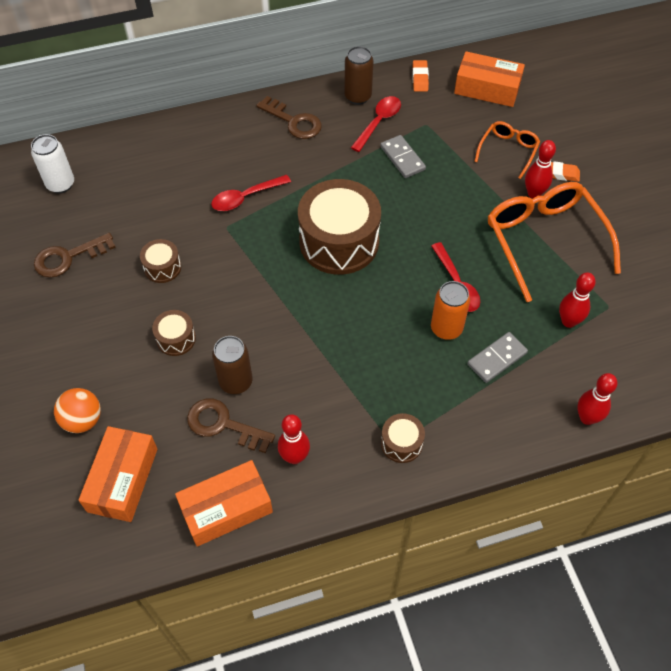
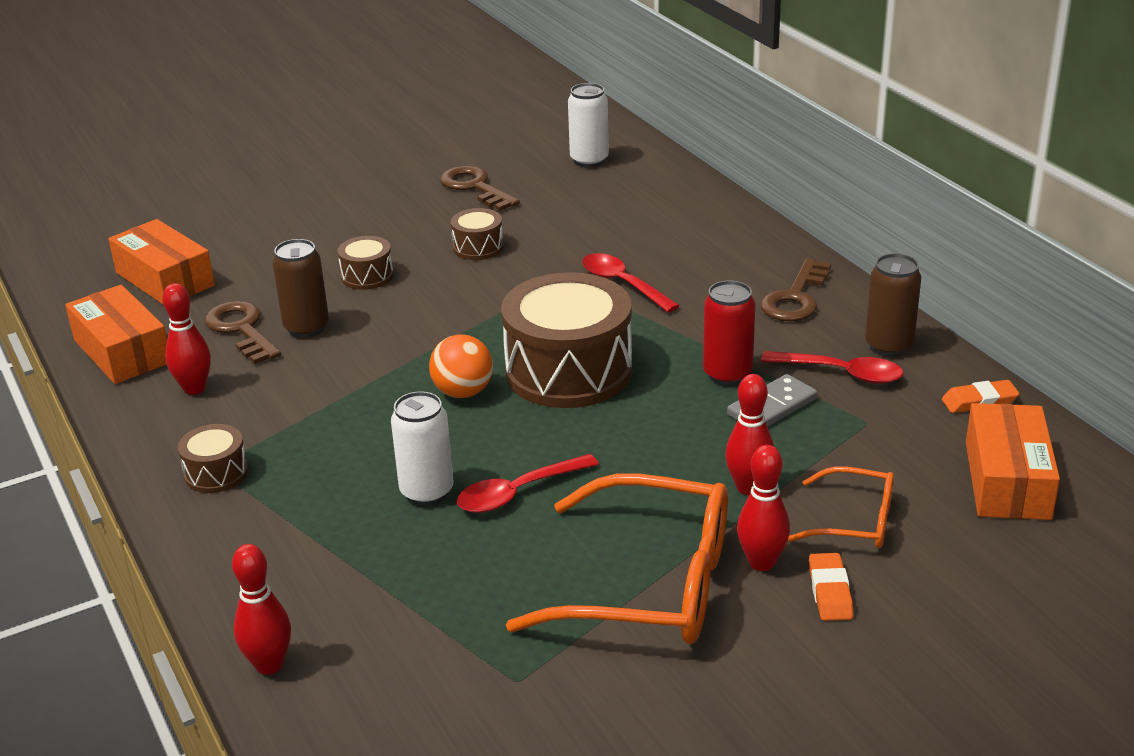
camera: 80 degrees right, 25 degrees down
orange ball [54,388,101,433] -> orange ball moved to [429,334,493,398]
orange box [78,426,158,522] -> orange box turned 45 degrees clockwise [108,219,215,304]
brown key [187,398,275,453] -> brown key turned 45 degrees counterclockwise [204,301,281,364]
orange can [431,281,470,340] -> white can [391,391,453,506]
grey domino [467,332,528,383] -> none
orange glasses [488,182,621,302] -> orange glasses turned 45 degrees clockwise [506,474,728,644]
red bowling pin [559,272,596,328] -> red bowling pin moved to [725,374,774,495]
none -> red can [703,281,755,385]

